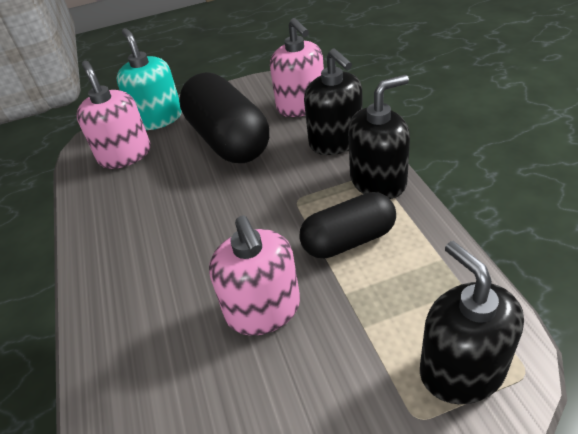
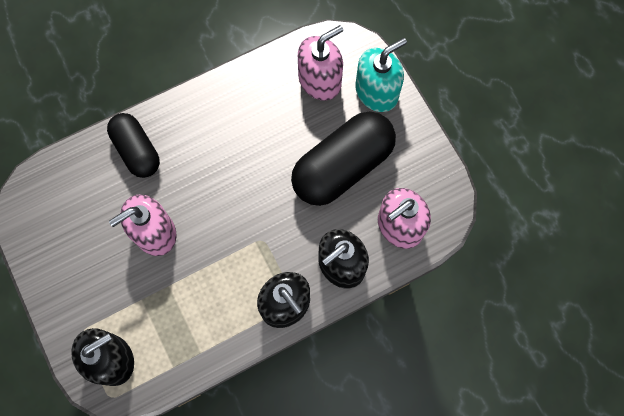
camera: 75 degrees right, 30 degrees up
black capsule [300,192,396,258] -> black capsule moved to [107,113,160,178]

